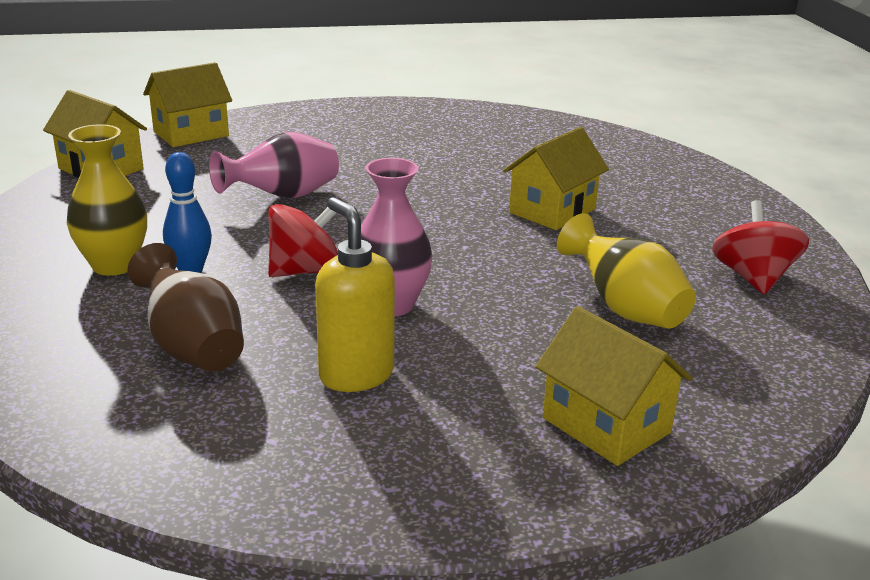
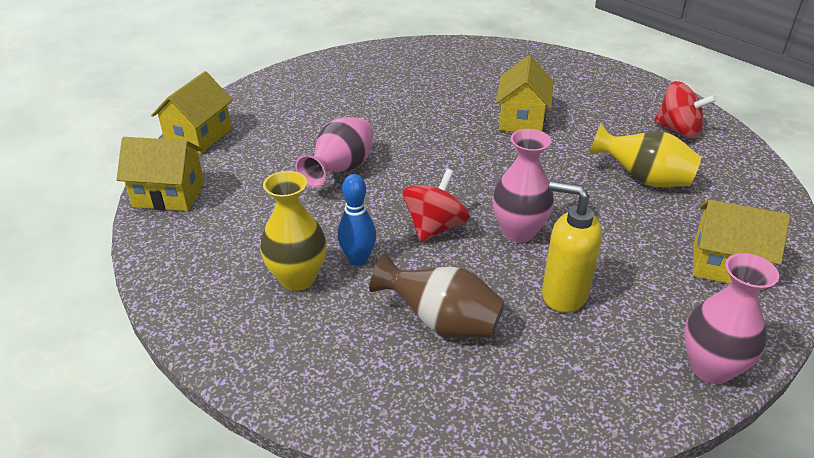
camera: 30 degrees left, 10 degrees up
red spinning top [712,200,809,294] -> red spinning top turned 150 degrees clockwise [654,81,717,139]
none -> pink vase [684,253,779,384]

